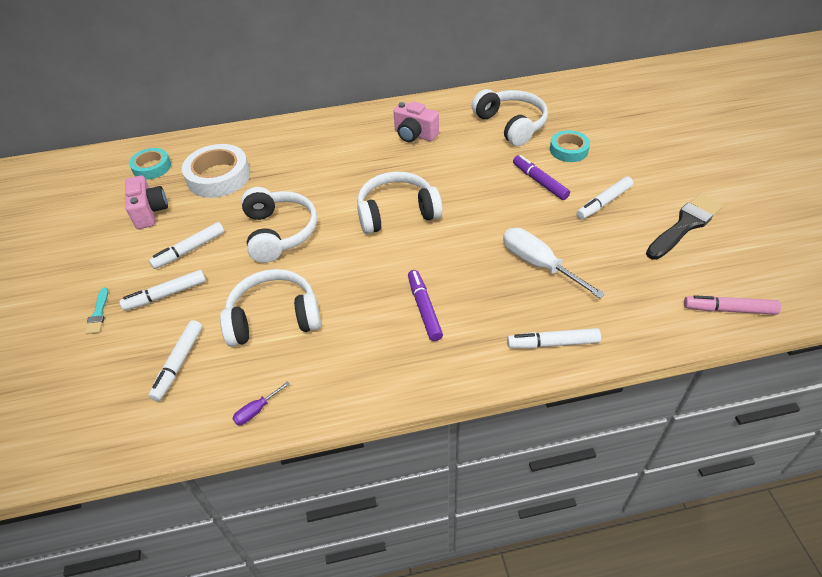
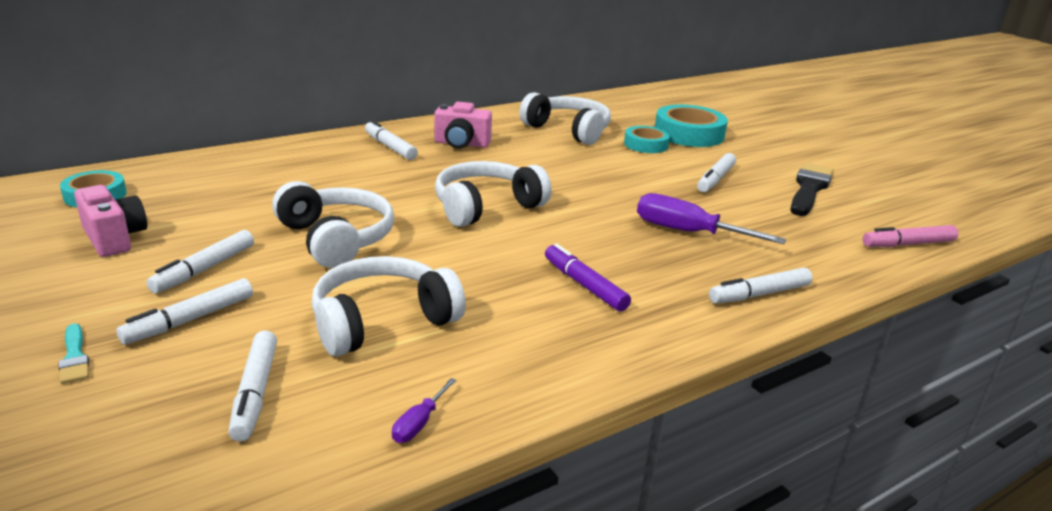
camera: 25 degrees left, 20 degrees down
white tape [182,144,250,198] -> none
white screwdriver [503,228,605,298] -> purple screwdriver [637,193,786,244]
purple marker [513,155,570,200] -> none
none -> white marker [365,120,418,160]
none -> turquoise tape [655,105,728,147]

